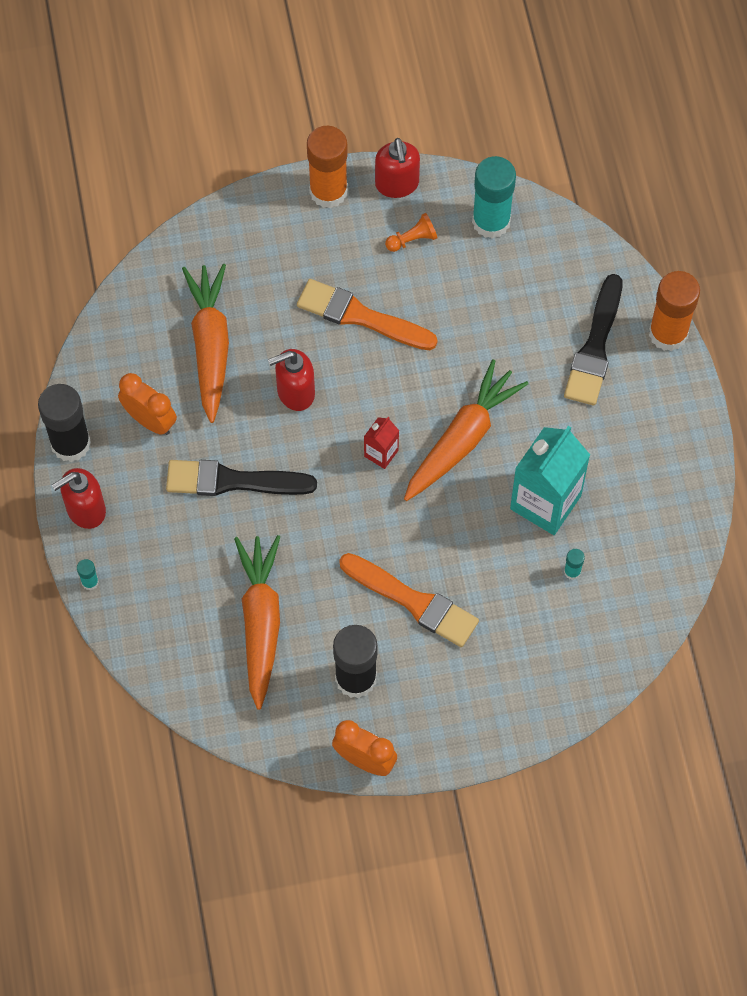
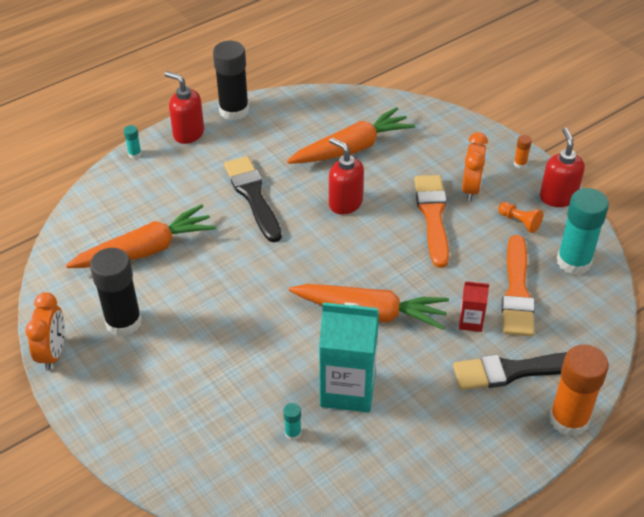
camera: 65 degrees right, 20 degrees down
orange clock [118,373,177,435] -> orange clock moved to [462,132,488,201]
orange glue stick [307,125,348,208] -> orange glue stick [514,135,532,169], size x0.42
orange brush [339,553,479,647] -> orange brush moved to [502,235,535,337]
red carton [364,417,399,469] -> red carton moved to [459,281,489,332]
red soap dispenser [375,138,420,198] -> red soap dispenser turned 120 degrees clockwise [540,128,585,207]

